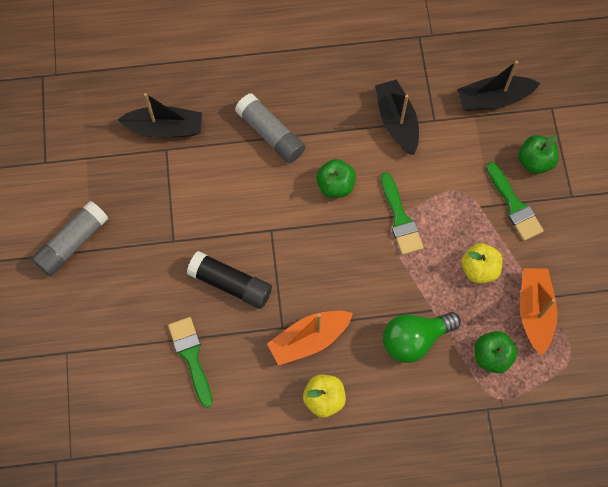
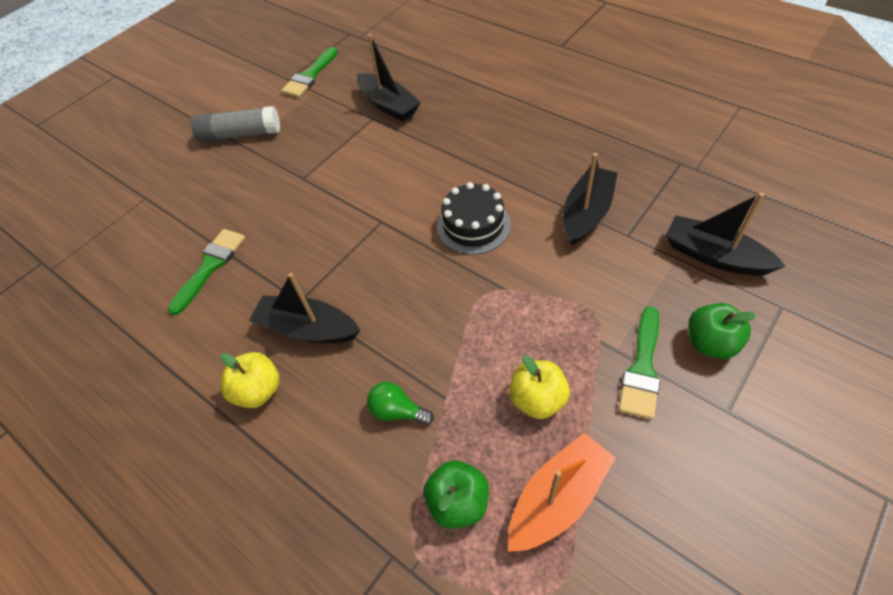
camera: 50 degrees right, 15 degrees down
black glue stick [187,251,272,309] -> none
grey glue stick [235,93,305,163] -> none
orange boat [267,311,353,366] -> black boat [249,273,360,343]
green apple [316,159,356,198] -> black cake [437,182,511,255]
green brush [381,172,424,255] -> green brush moved to [281,47,338,98]
green light bulb [383,312,461,363] -> green light bulb [367,382,434,425], size x0.58

